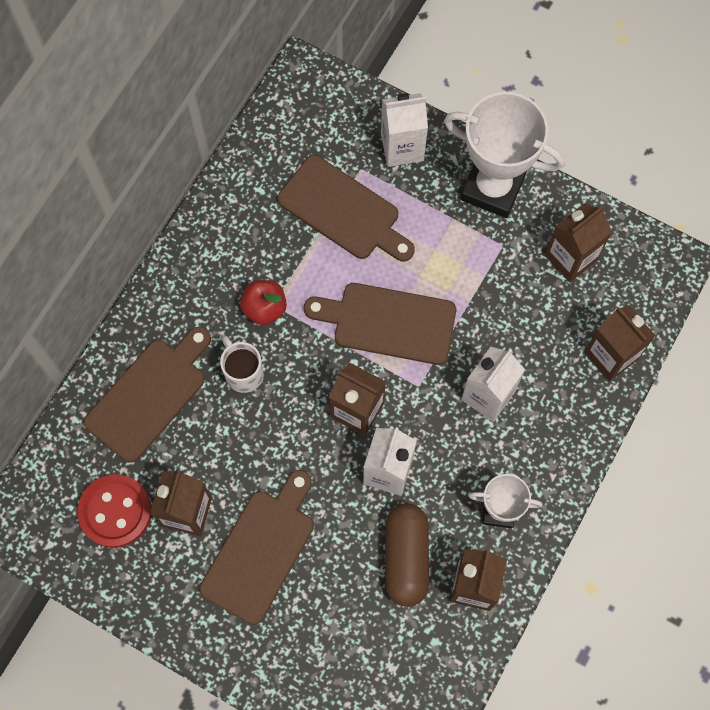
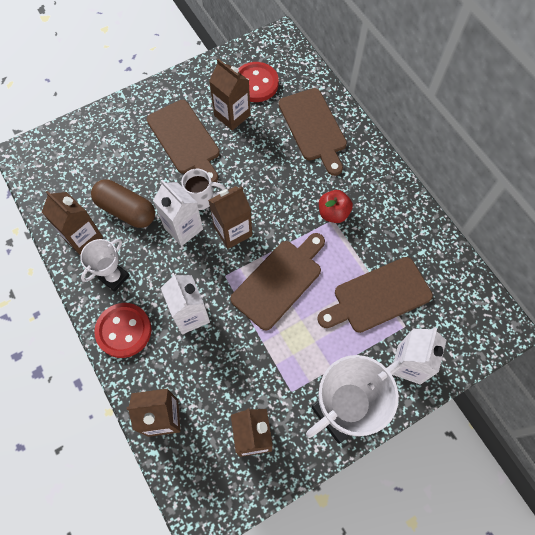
camera: 120 degrees right, 5 degrees down
white mug [220,335,264,393] -> white mug moved to [181,168,226,210]
none -> red button [94,303,152,358]

